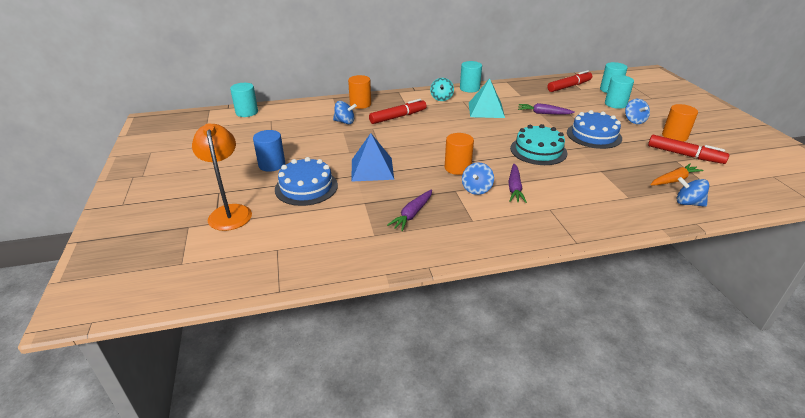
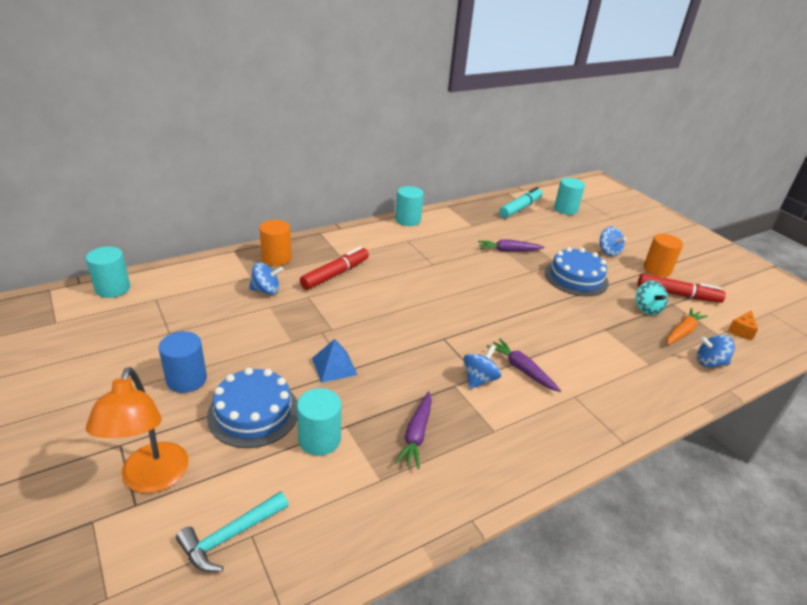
camera: 20 degrees left, 0 degrees up
orange lamp [192,124,252,231] -> orange lamp turned 150 degrees counterclockwise [86,367,189,493]
blue pyramid [352,133,394,181] -> blue pyramid [312,339,357,383], size x0.65
turquoise spinning top [430,78,454,101] -> turquoise spinning top moved to [636,281,668,315]
orange cylinder [445,133,474,175] -> none
blue spinning top [462,162,494,195] -> blue spinning top turned 150 degrees counterclockwise [464,345,501,389]
turquoise pyramid [469,78,505,118] -> none
purple carrot [508,164,527,203] -> purple carrot turned 150 degrees clockwise [487,338,561,392]
turquoise cake [510,124,567,165] -> none
red marker [547,70,592,92] -> turquoise marker [499,187,542,218]
turquoise cylinder [605,75,634,109] -> turquoise cylinder moved to [297,388,341,456]
none -> turquoise hammer [176,491,288,572]
none -> orange cheese [728,310,758,340]

